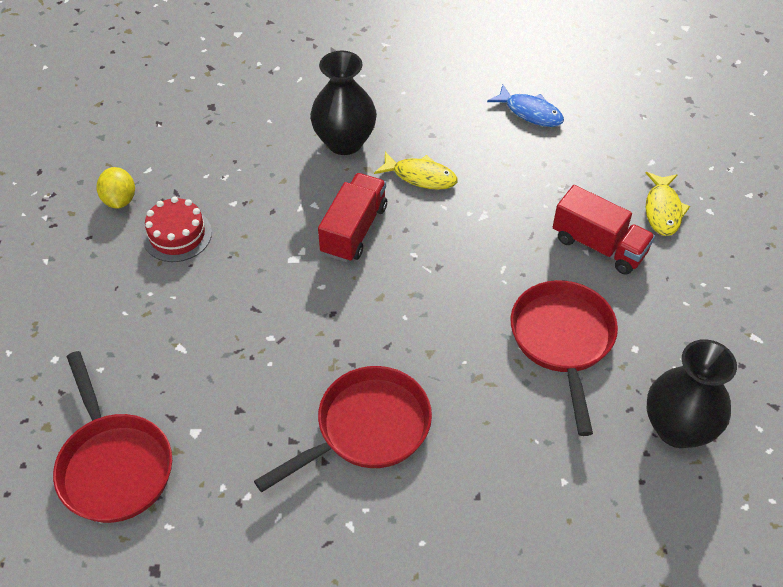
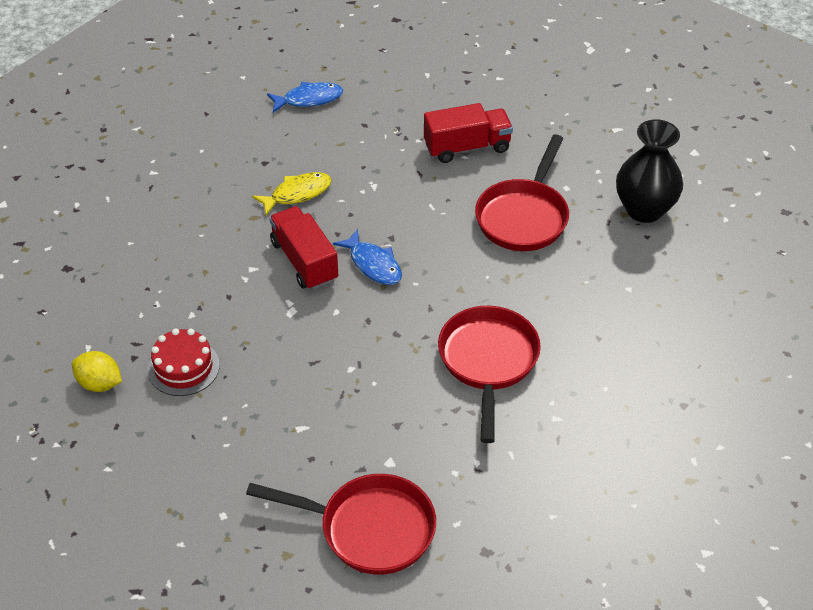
camera: 50 degrees left, 5 degrees down
black vase [310,51,377,155] -> none
red pan [510,280,618,436] -> red pan turned 105 degrees counterclockwise [475,135,569,251]
yellow fish [646,172,690,236] -> none
none -> blue fish [333,229,402,285]

